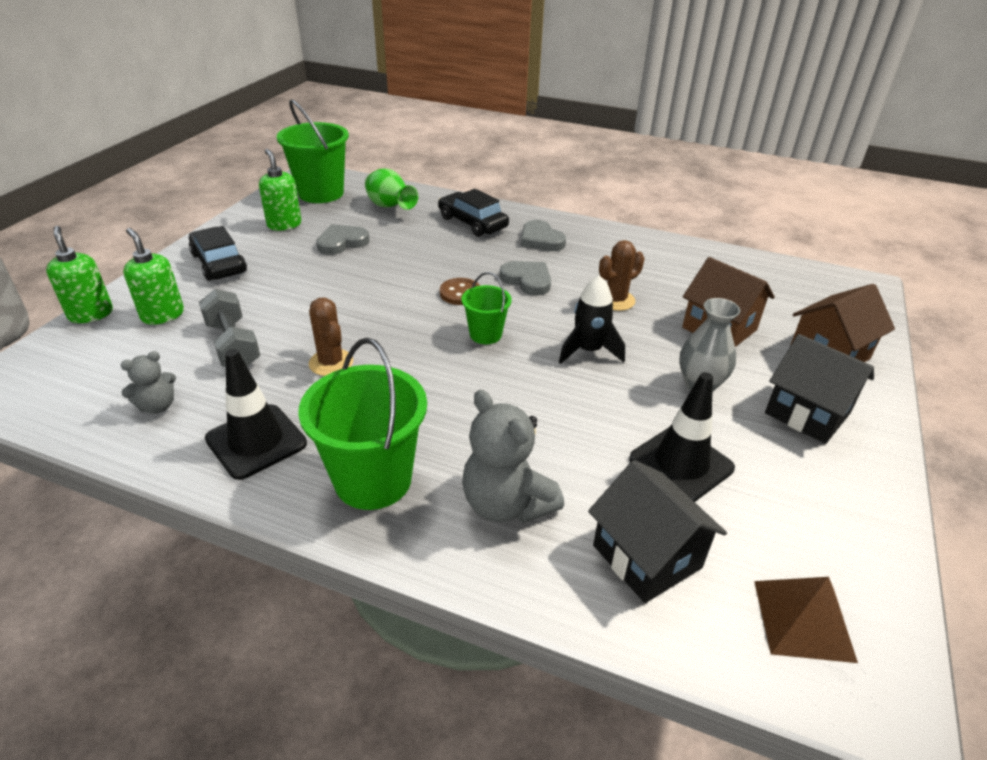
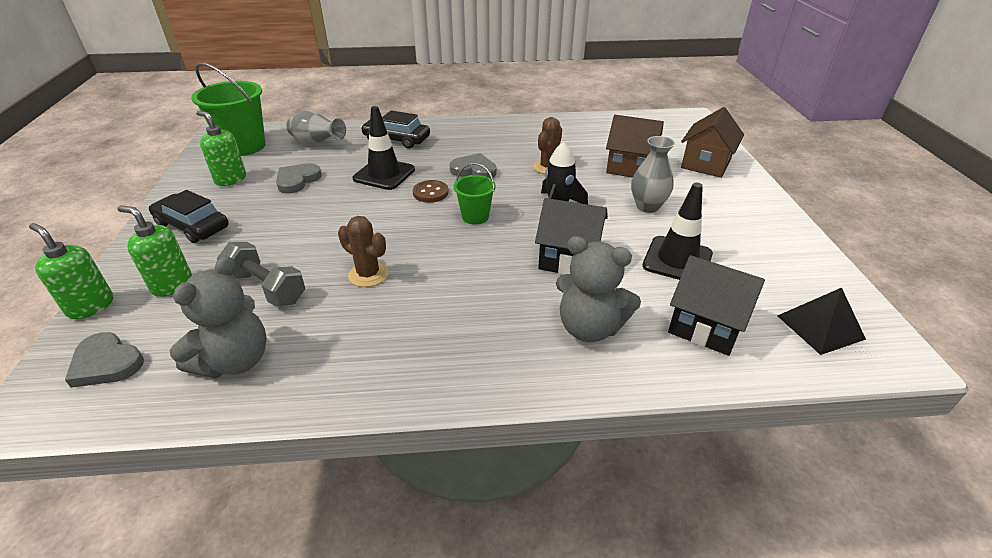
camera: 25 degrees left, 0 degrees up
grey teddy bear [121,351,176,414] -> grey teddy bear [170,256,267,378], size x1.79
black traffic cone [205,349,307,480] -> black traffic cone moved to [353,106,415,190]
green bucket [298,338,427,510] -> none
green vase [365,169,418,210] -> grey vase [286,110,346,145]
grey heart [521,220,566,251] -> grey heart moved to [65,332,144,388]
brown pyramid [754,577,858,663] -> black pyramid [777,288,866,355]
black house [765,334,874,444] -> black house moved to [535,198,608,275]

